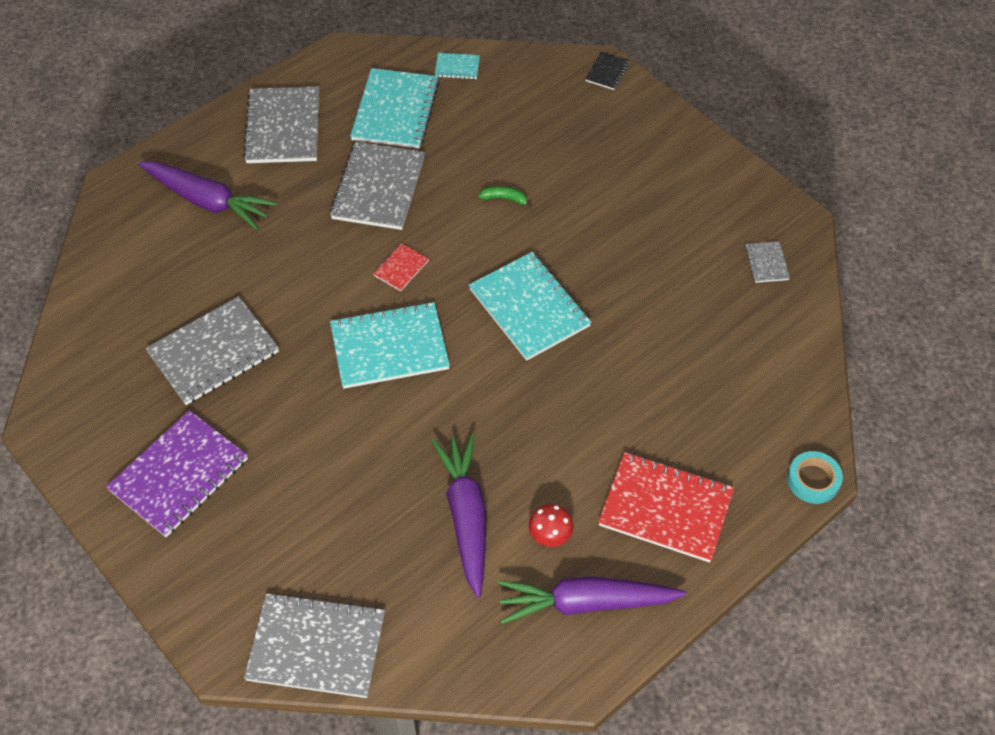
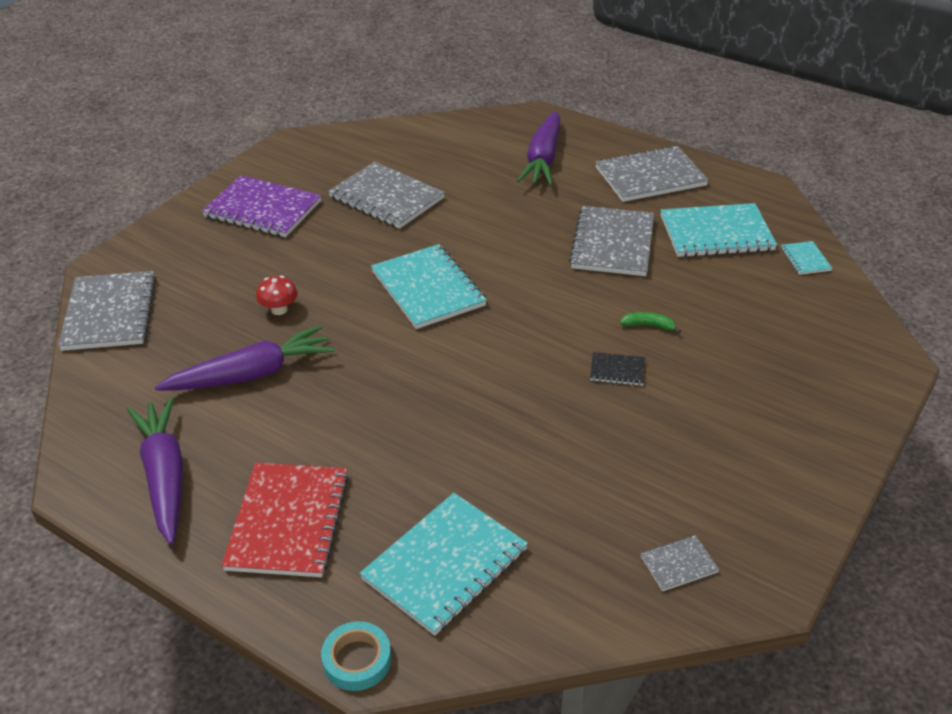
camera: 75 degrees right, 15 degrees down
grey notebook [330,141,425,230] -> grey notebook turned 75 degrees counterclockwise [569,206,654,276]
red notebook [373,243,429,291] -> none
turquoise notebook [469,252,591,361] -> turquoise notebook moved to [360,493,528,636]
green banana [478,186,532,208] -> green banana turned 75 degrees counterclockwise [620,312,681,333]
red mushroom [528,504,573,547] -> red mushroom moved to [256,276,298,315]
black notebook [586,52,630,90] -> black notebook moved to [590,352,645,386]

